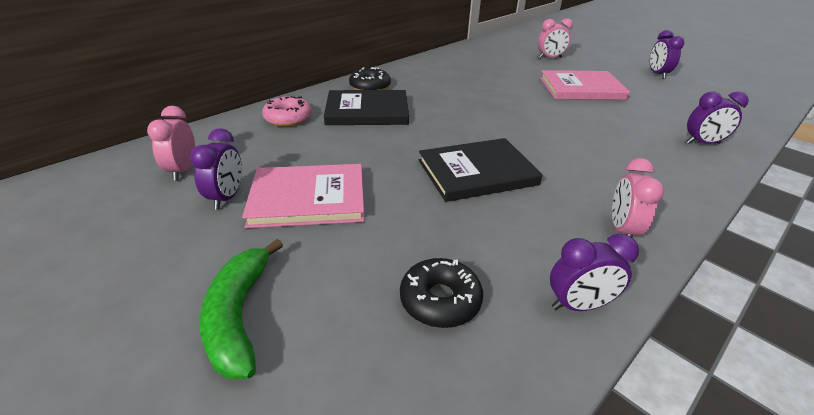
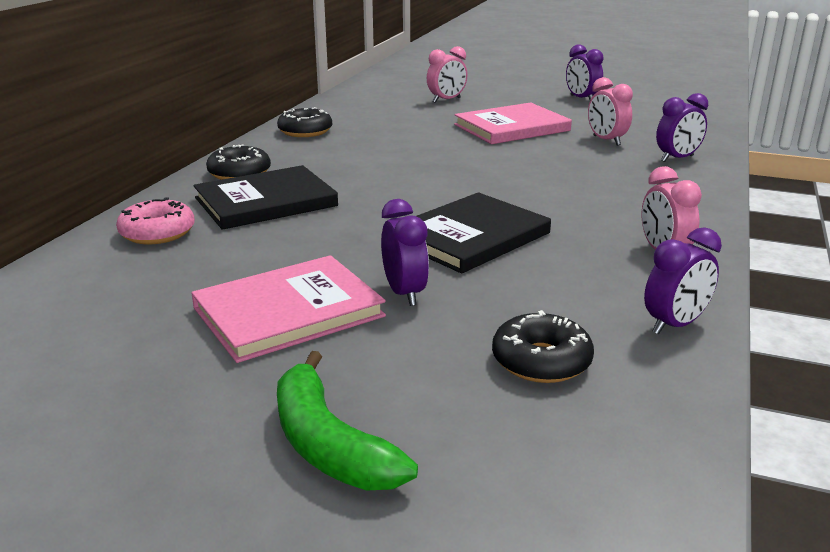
camera: 25 degrees left, 10 degrees down
pink clock [147,106,195,181] -> pink clock moved to [588,77,633,146]
purple clock [190,128,242,210] -> purple clock moved to [381,199,429,306]
none -> black donut [277,107,332,137]

